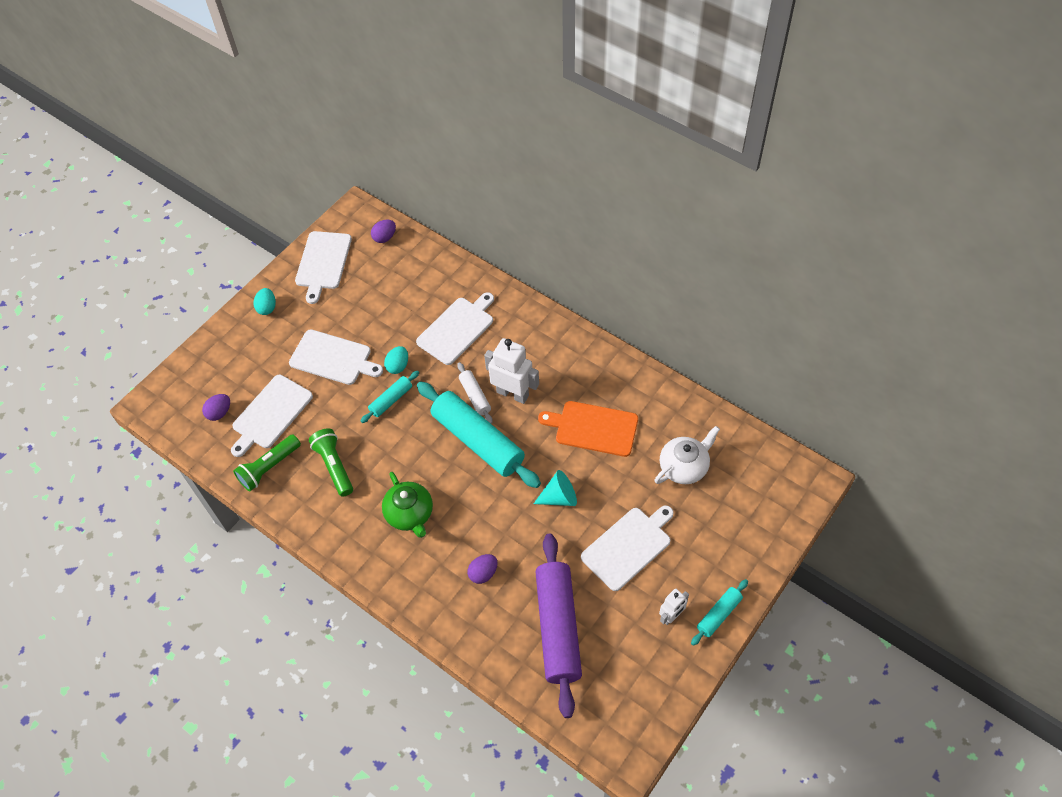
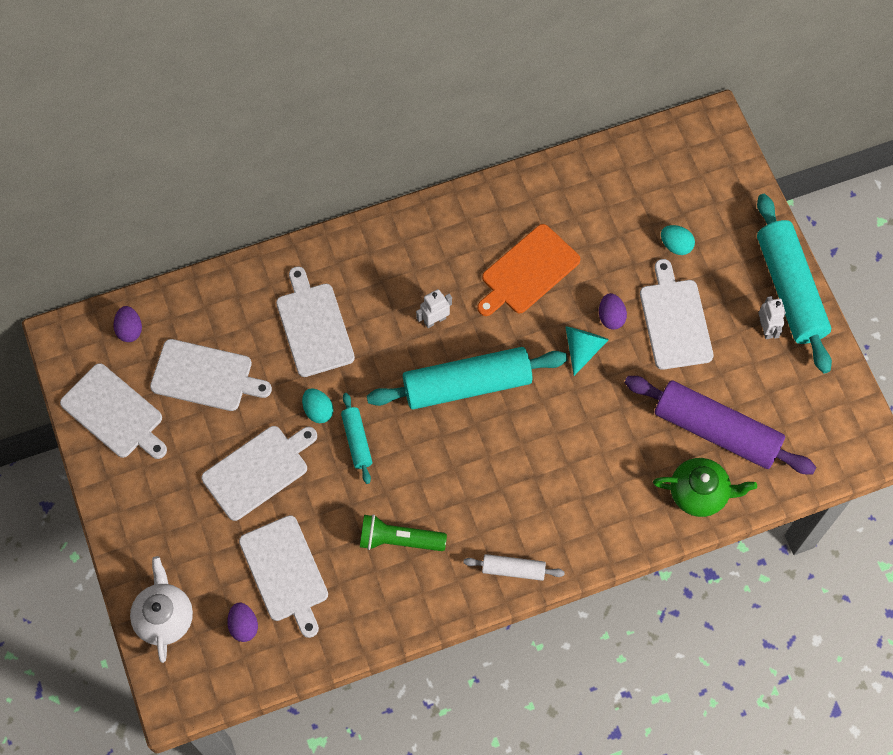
camera: 60 degrees left, 10 degrees up
green flashlight [233,434,301,491] -> none
turquoise egg [253,288,276,315] -> turquoise egg moved to [661,225,695,255]
green teapot [382,472,433,538] -> green teapot moved to [653,458,757,517]
white rolling pin [457,362,493,424] -> white rolling pin moved to [463,554,565,581]
purple egg [467,554,498,584] -> purple egg moved to [599,293,627,330]
white robot [484,338,539,404] -> white robot [416,289,452,328], size x0.57
white teapot [655,426,720,484] -> white teapot moved to [130,556,193,663]
turquoise rolling pin [691,579,748,646] -> turquoise rolling pin [757,194,832,374], size x2.10
none -> white cutting board [150,339,272,411]

